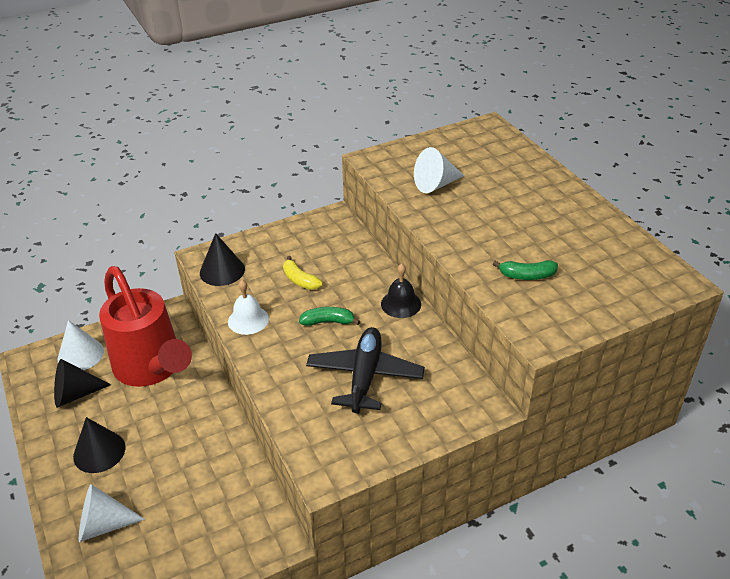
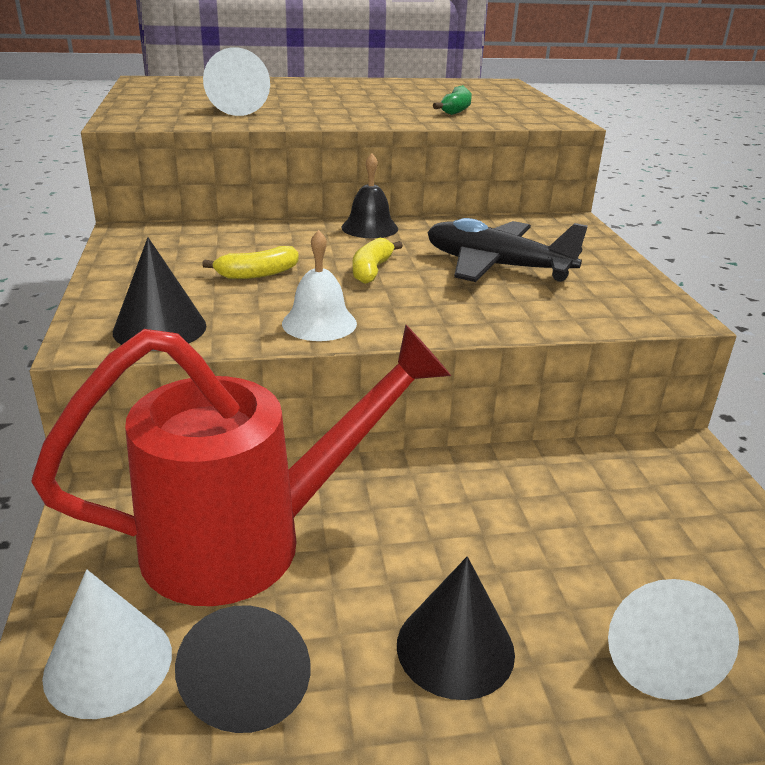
camera: 75 degrees left, 10 degrees down
green banana [299,307,360,326] -> yellow banana [352,238,403,284]

